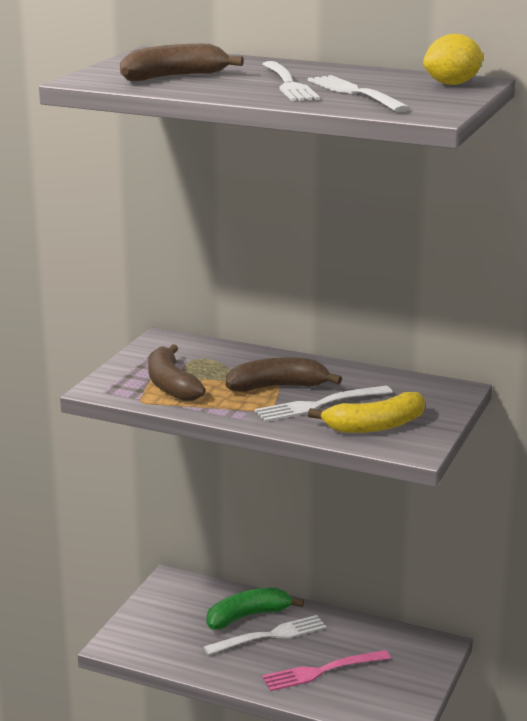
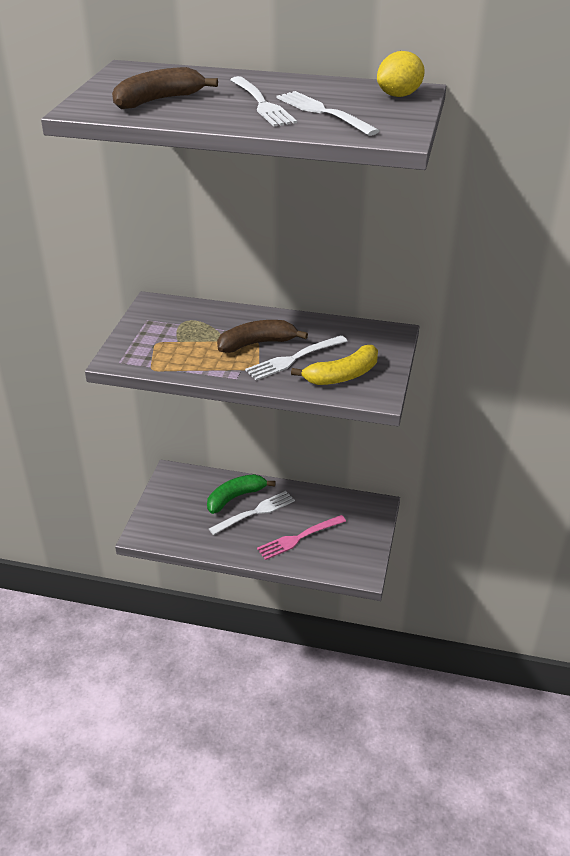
camera: 10 degrees left, 15 degrees up
brown banana [148,344,206,401] -> none

